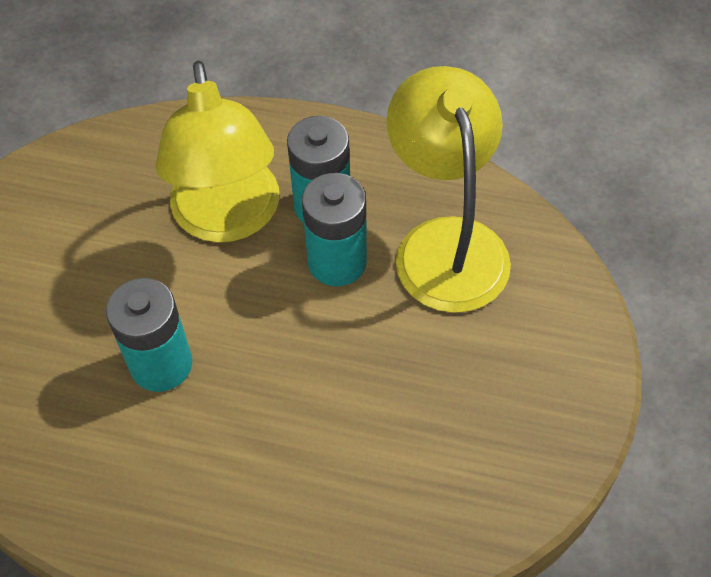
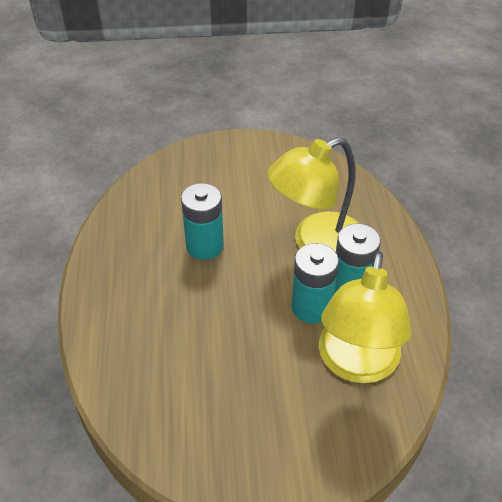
camera: 70 degrees right, 10 degrees down
yellow lamp [387,66,511,313] -> yellow lamp turned 135 degrees clockwise [319,251,412,383]

